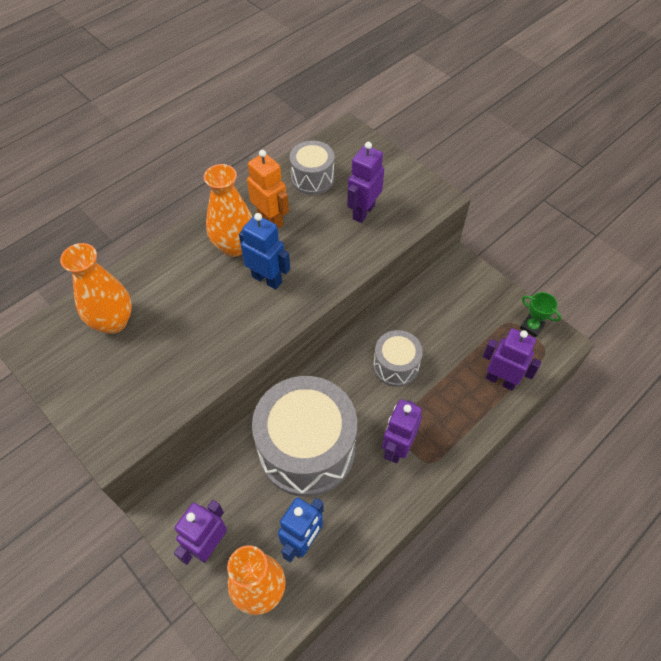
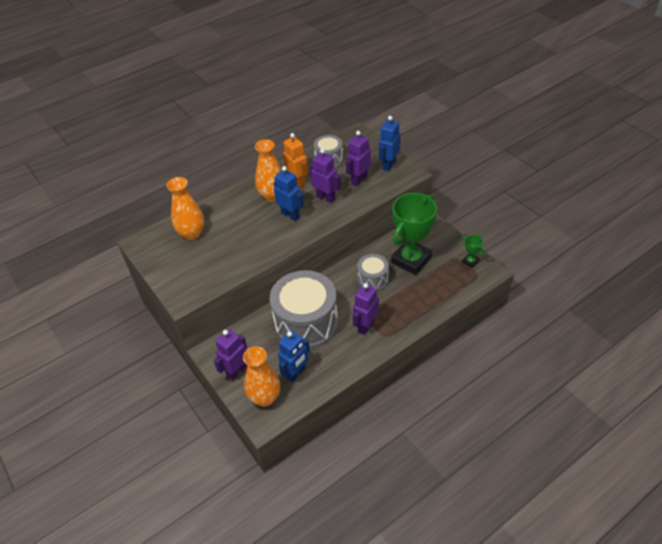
camera: 10 degrees right, 10 degrees down
purple robot [483,328,541,391] -> purple robot moved to [310,149,341,203]
none -> blue robot [379,116,401,171]
none -> green trophy [391,193,437,275]

